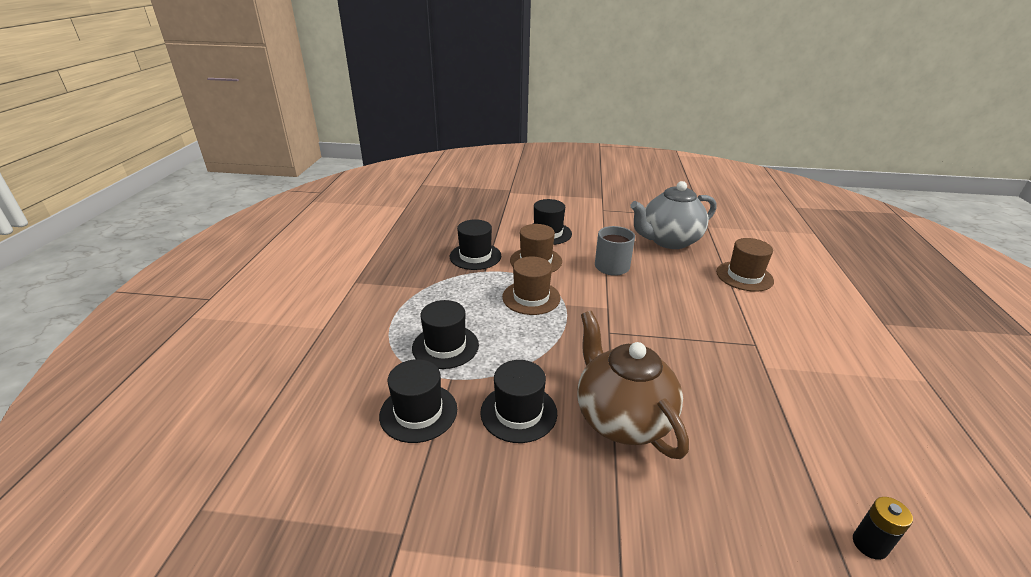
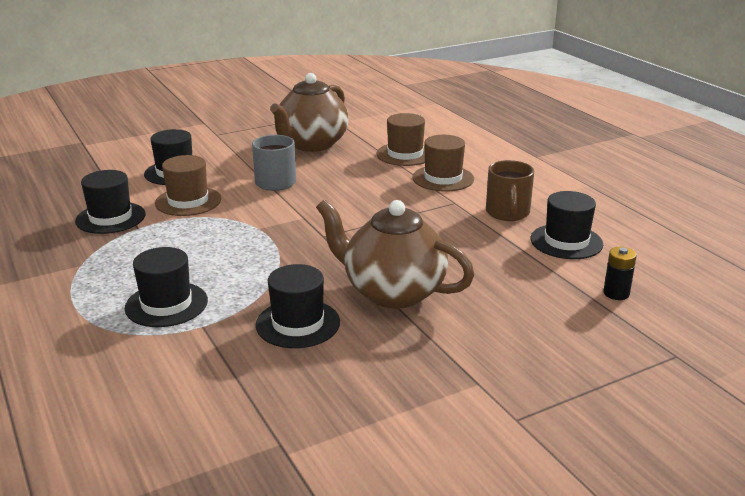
camera: 35 degrees left, 5 degrees down
black hat [379,359,457,443] -> black hat moved to [530,191,603,259]
brown hat [502,257,561,315] -> brown hat moved to [412,135,474,192]
grey teapot [630,181,716,249] -> brown teapot [270,73,349,152]
none -> brown mug [486,160,534,221]

